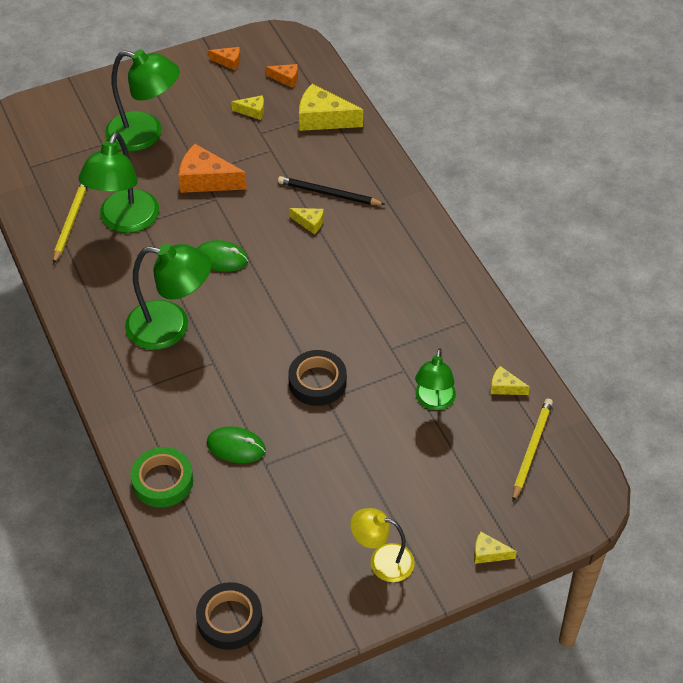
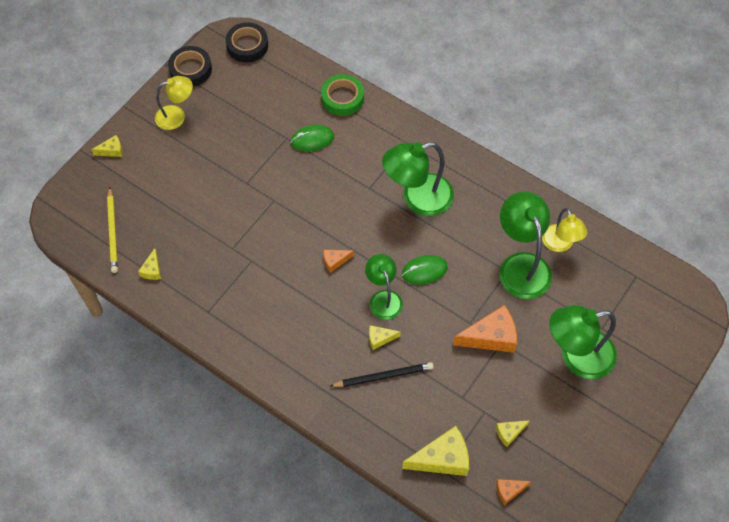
camera: 150 degrees right, 10 degrees up
yellow pencil [53,183,87,264] -> yellow lamp [542,208,588,252]
orange cheese [208,47,240,70] -> orange cheese moved to [323,250,354,273]
black tape [288,350,347,406] -> black tape moved to [168,46,212,86]
green lamp [415,349,456,410] -> green lamp moved to [365,254,403,320]
yellow cheese [490,366,530,395] -> yellow cheese turned 105 degrees clockwise [138,248,161,280]

